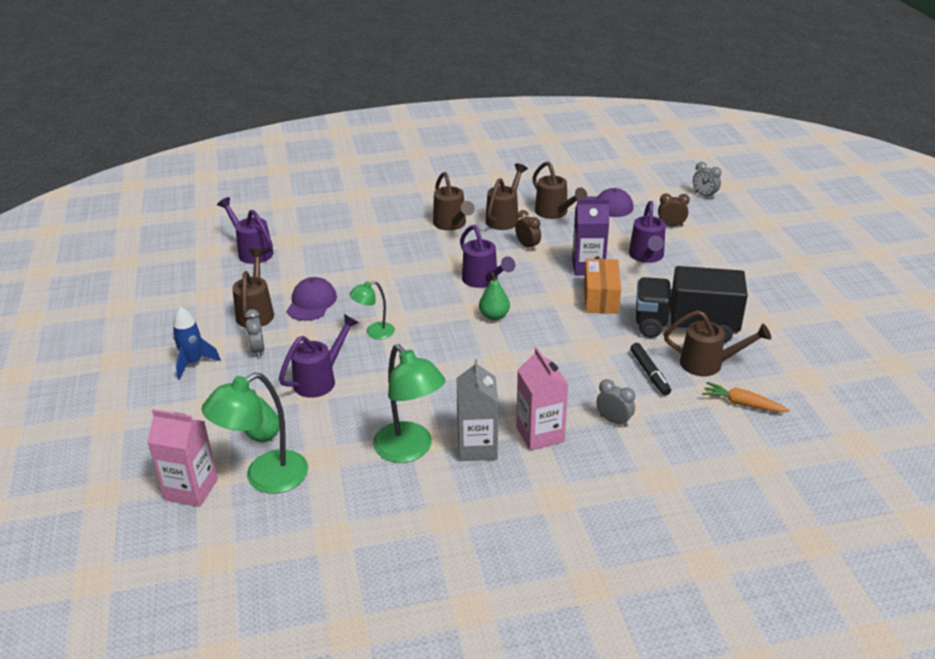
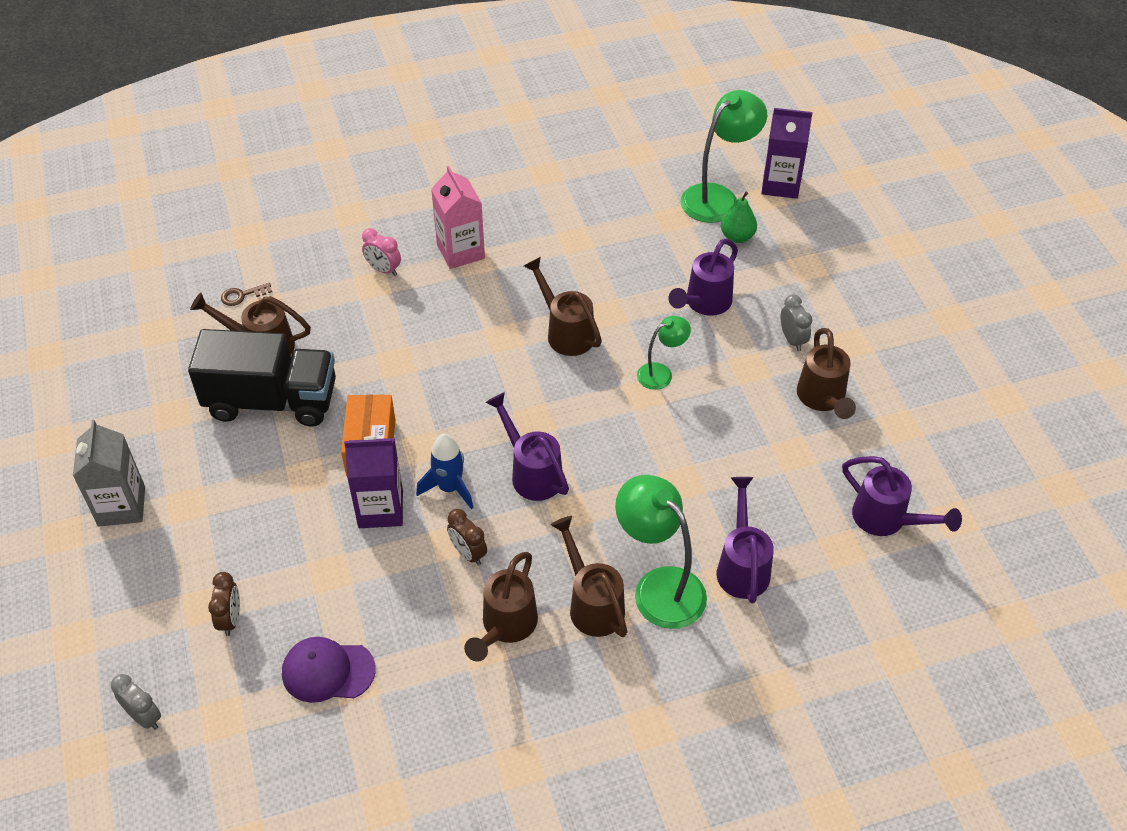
camera: 175 degrees right, 15 degrees up
pink carton [147,409,218,507] -> purple carton [761,108,813,199]
blue rocket [173,306,221,380] -> blue rocket moved to [416,434,474,509]
purple cap [287,277,337,321] -> none
green lamp [373,344,446,463] -> green lamp moved to [615,475,707,629]
grey carton [456,359,498,461] -> grey carton moved to [73,420,145,527]
green pear [479,272,510,320] -> none
brown watering can [532,161,587,219] -> brown watering can moved to [524,257,602,356]
grey clock [596,379,635,427] -> pink clock [362,228,401,276]
purple watering can [629,201,666,263] -> purple watering can moved to [717,477,774,604]
black marker [630,343,671,395] -> none
brown clock [658,193,690,226] -> brown clock turned 90 degrees counterclockwise [208,572,240,636]
orange carrot [702,382,790,412] -> brown key [221,283,272,306]

